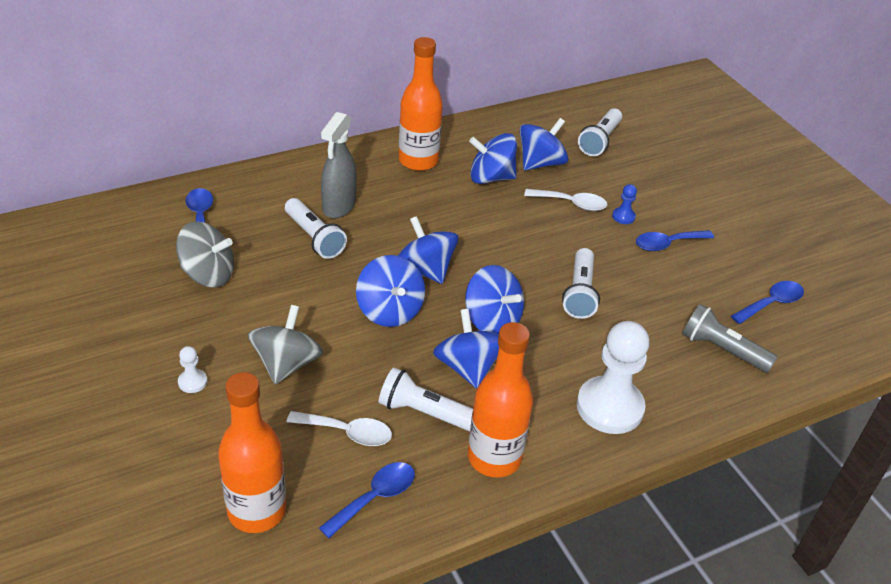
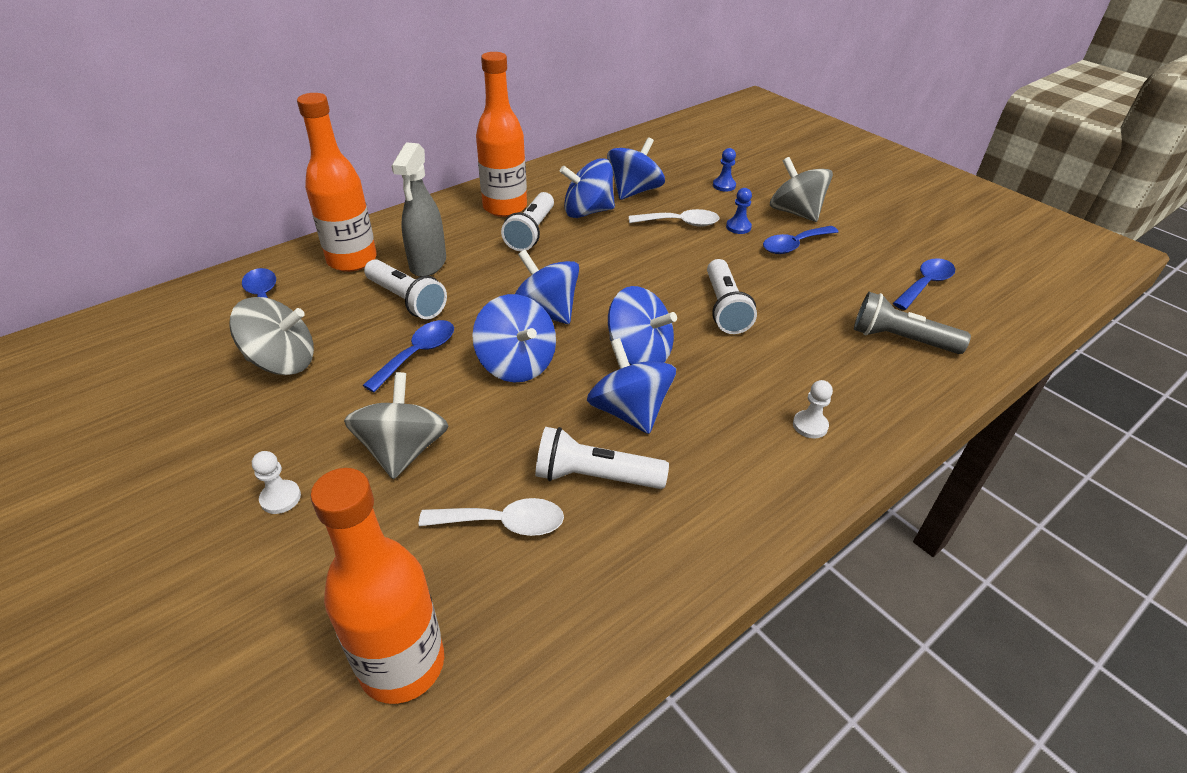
camera: 10 degrees left, 0 degrees up
blue spoon [319,462,415,538] -> blue spoon moved to [363,320,454,392]
orange bottle [468,322,533,478] -> orange bottle moved to [297,93,377,272]
white pawn [577,321,650,434] -> white pawn [793,380,833,438], size x0.42
white flashlight [578,108,622,156] -> white flashlight moved to [501,192,554,251]
none -> blue pawn [713,148,736,192]
none -> grey spinning top [770,157,833,222]

